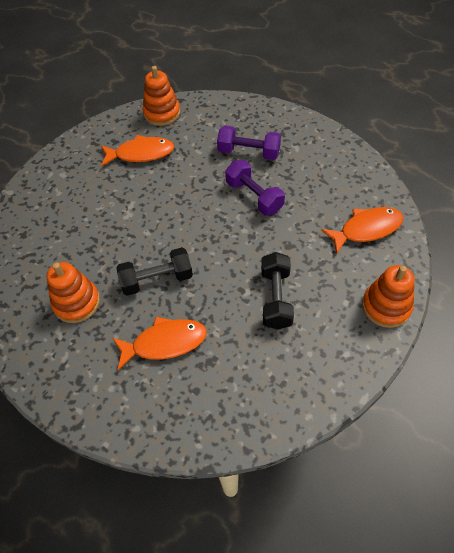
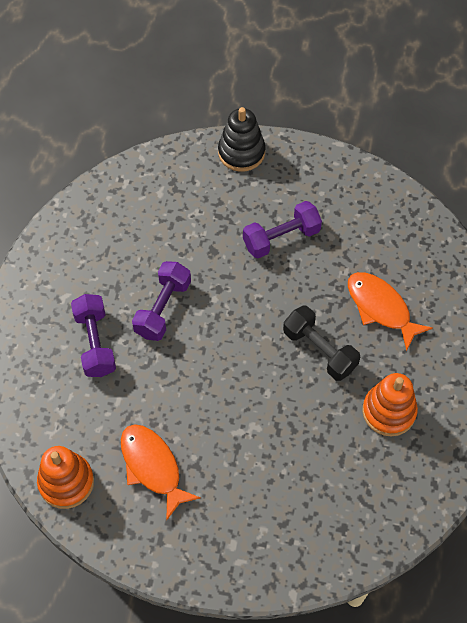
camera: 120 degrees left, 5 degrees up
black dumbbell [261,252,294,330] -> purple dumbbell [243,201,322,258]
orange fish [321,207,404,254] -> none
orange stacking toy [362,265,415,328] -> black stacking toy [218,107,265,172]

